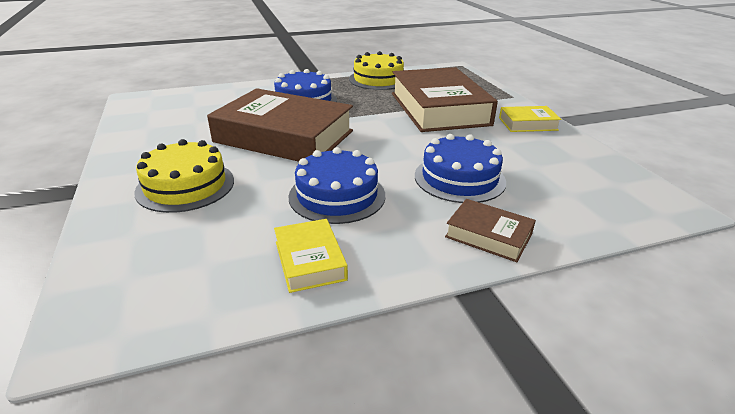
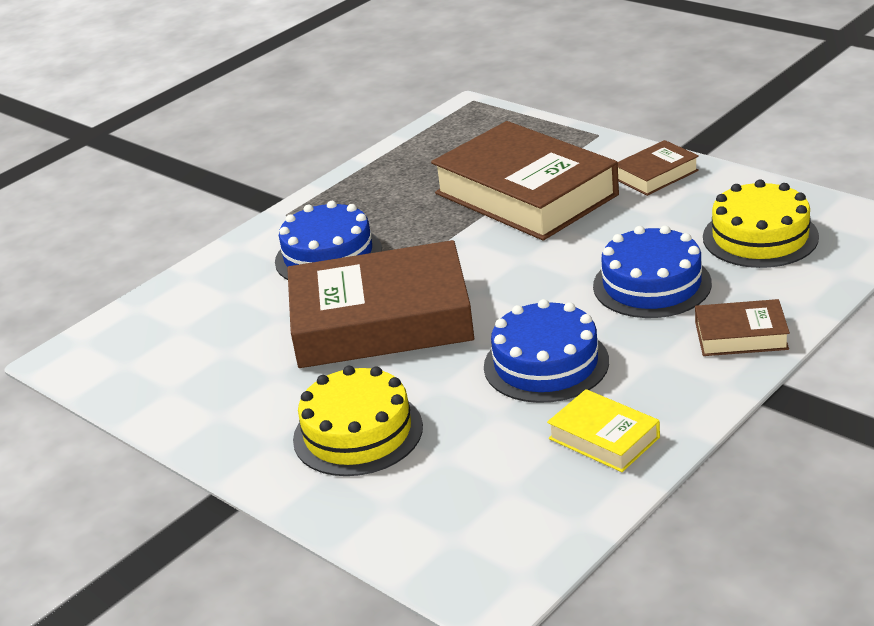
camera: 25 degrees left, 0 degrees up
yellow cake [349,51,404,90] -> yellow cake moved to [703,180,819,268]
yellow book [499,106,562,132] -> brown book [618,140,699,196]

